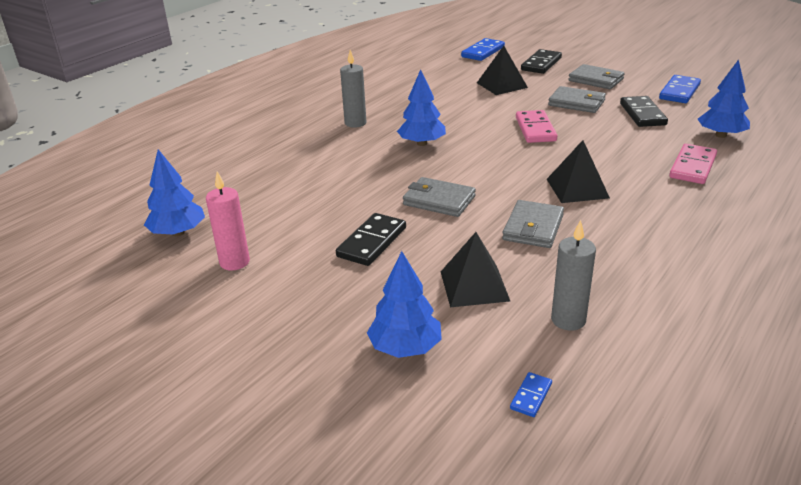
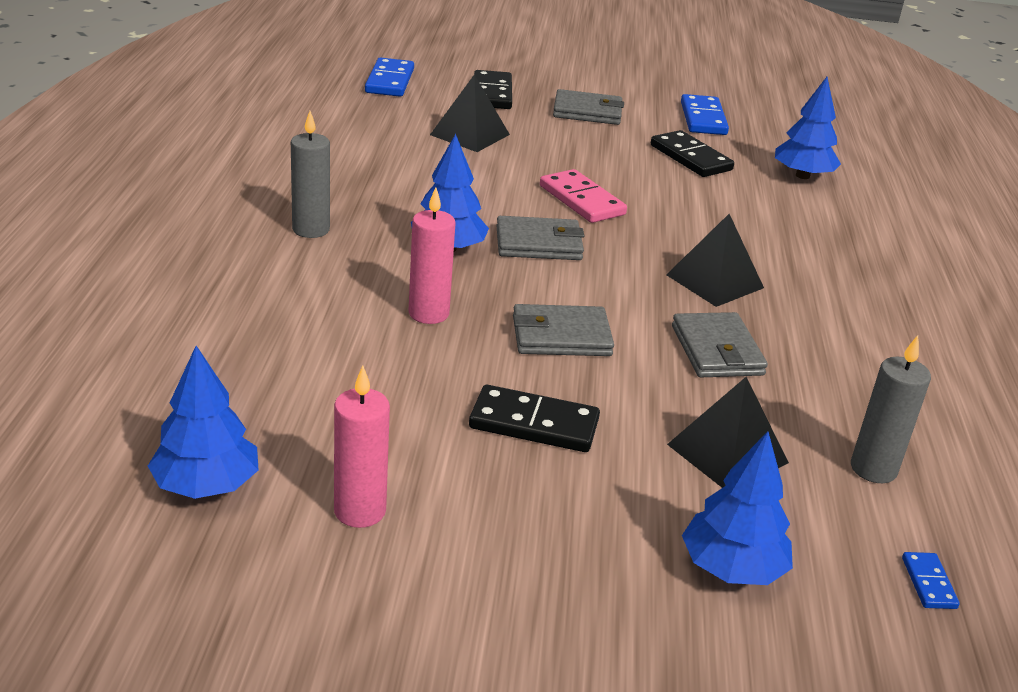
camera: 35 degrees left, 0 degrees up
black domino [336,213,406,266] -> black domino turned 75 degrees counterclockwise [469,385,600,452]
grey wallet [548,86,606,113] -> grey wallet moved to [496,216,584,260]
pink domino [669,144,717,184] -> none
none -> pink candle [409,187,456,324]

